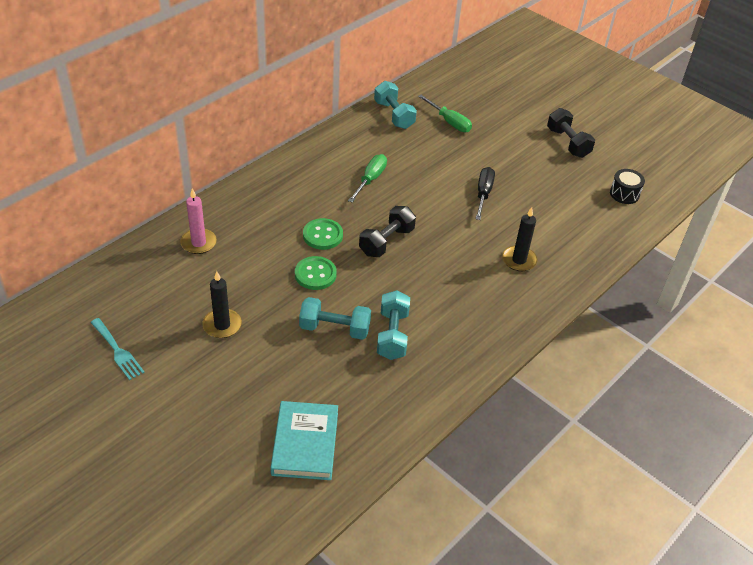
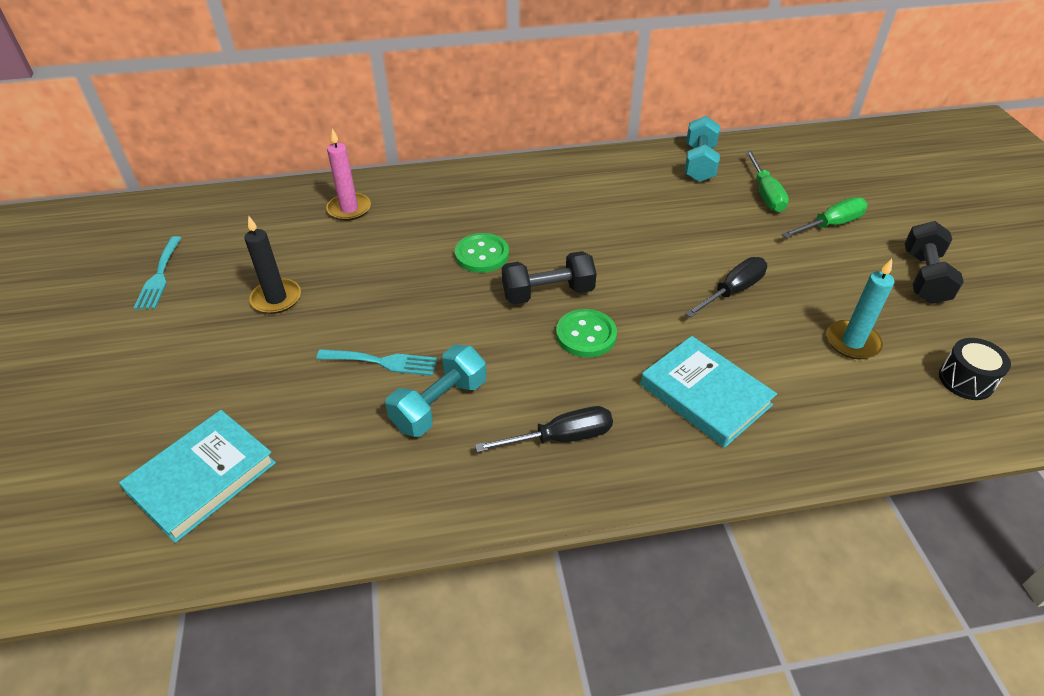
camera: 40 degrees right, 0 degrees up
green button [295,256,337,290] -> green button moved to [556,309,617,357]
turquoise dumbbell [299,297,371,340] -> turquoise fork [316,349,437,376]
green screwdriver [348,154,387,203] -> green screwdriver moved to [782,197,868,238]
black candle [502,207,538,271] -> turquoise book [640,336,777,448]
none -> black screwdriver [475,406,613,452]
none -> turquoise candle [827,259,894,359]

